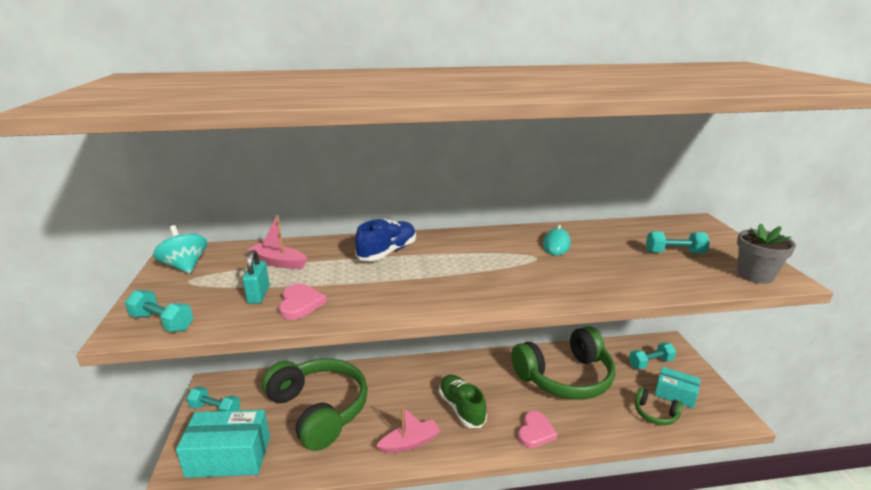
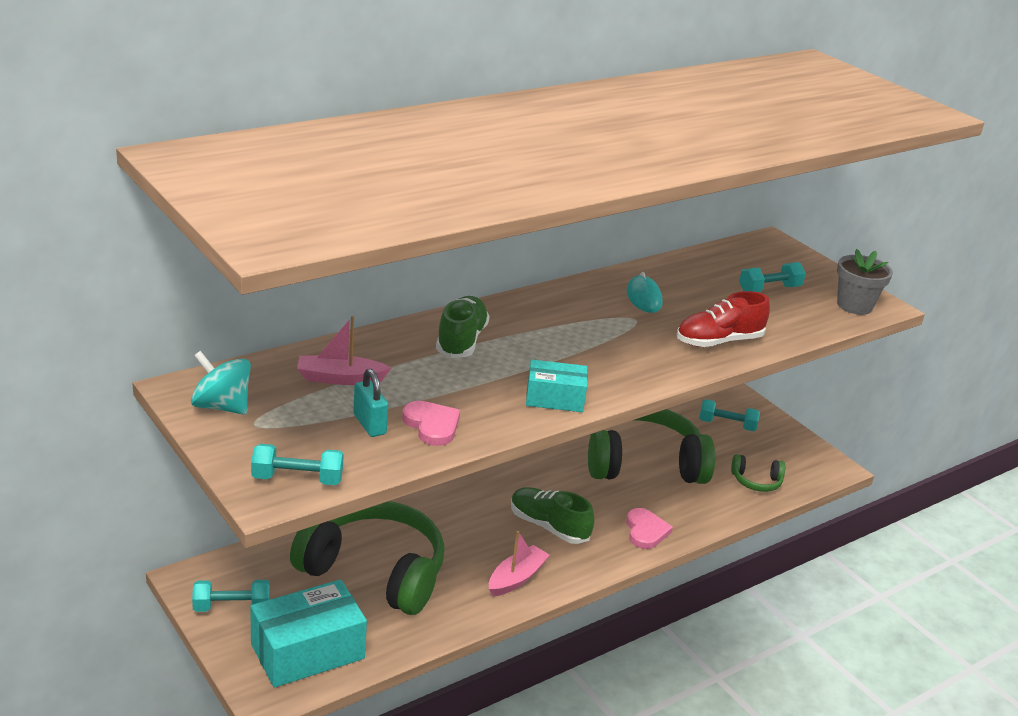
camera: 30 degrees left, 5 degrees up
blue shoe [355,219,416,261] -> green shoe [436,296,489,358]
green headphones [511,326,615,400] -> green headphones turned 135 degrees counterclockwise [588,409,715,484]
turquoise dumbbell [629,343,676,369] -> turquoise dumbbell turned 60 degrees clockwise [699,399,760,431]
turquoise box [655,367,701,409] -> turquoise box moved to [526,360,588,412]
none -> red shoe [677,291,770,347]

